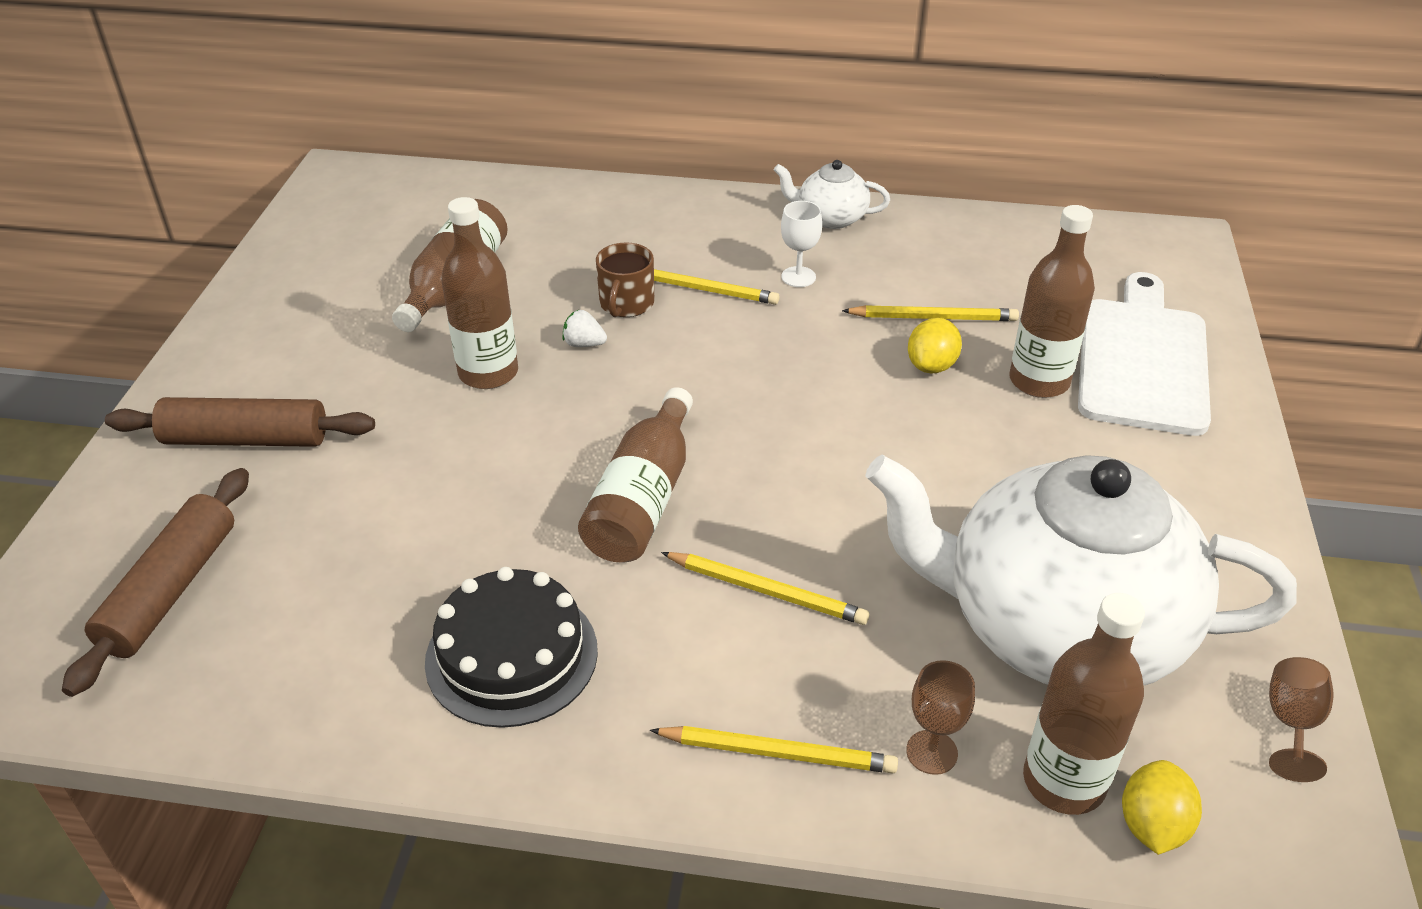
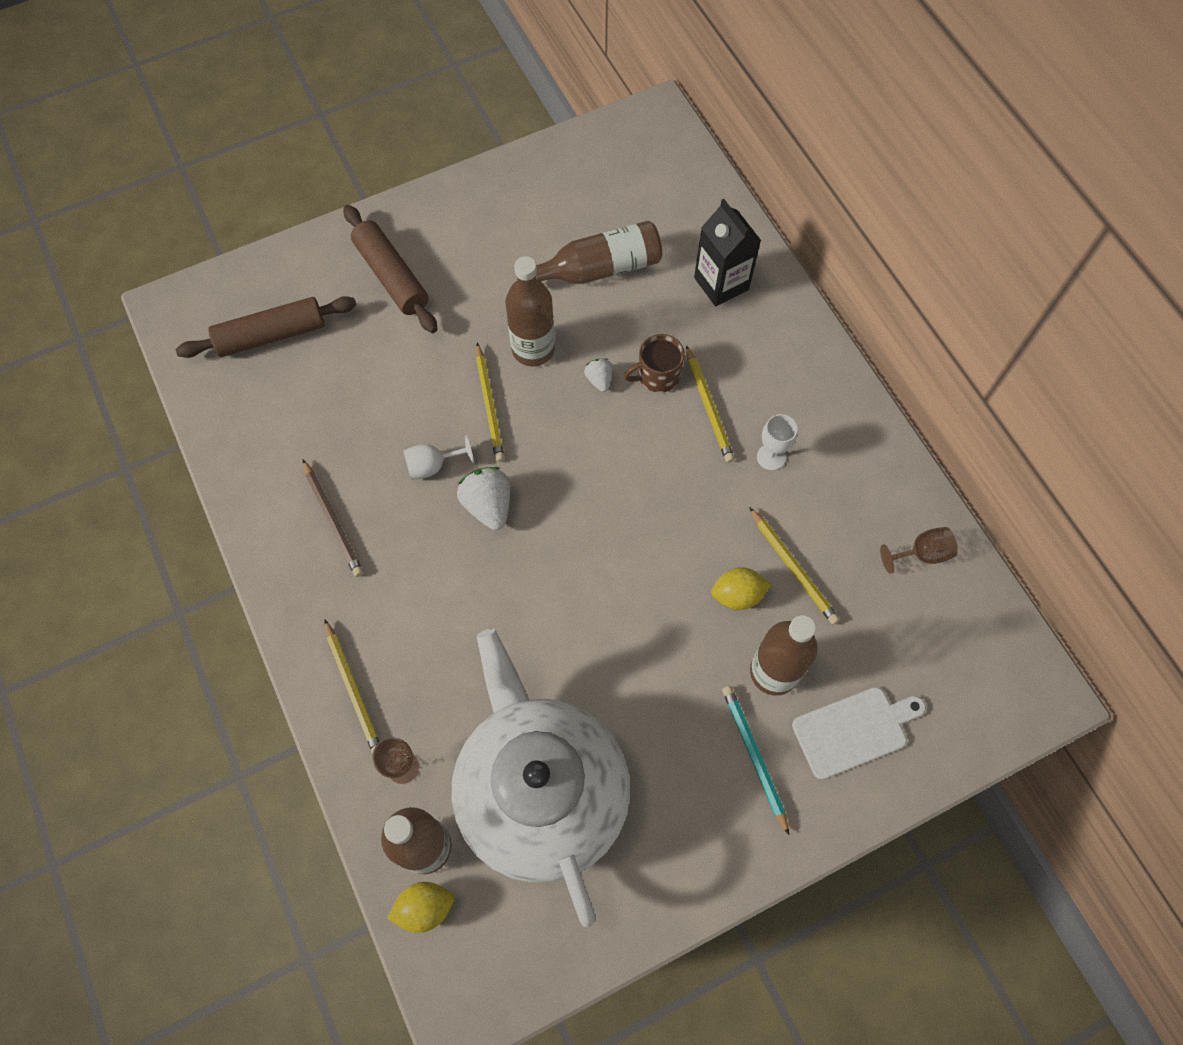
camera: 55 degrees right, 25 degrees up
black cake [425,567,598,728] -> brown pencil [303,460,363,577]
brown bottle [578,387,693,562] -> white strawberry [457,467,510,530]
yellow pencil [661,552,869,625] -> yellow pencil moved to [476,343,505,462]
white teapot [774,160,890,229] -> none
white cutting board [1078,272,1211,436] -> white cutting board [792,687,926,780], size x0.64
brown goblet [1269,657,1333,782] -> brown goblet moved to [880,527,958,574]
none -> white goblet [403,435,474,480]
none -> black carton [694,199,761,306]
none -> turquoise pencil [722,686,789,835]

